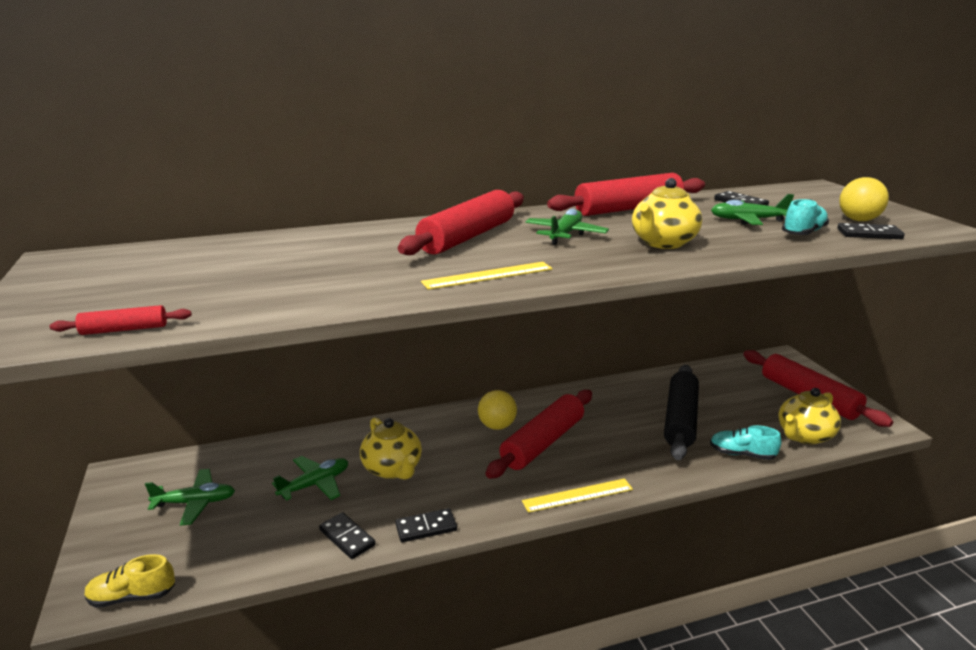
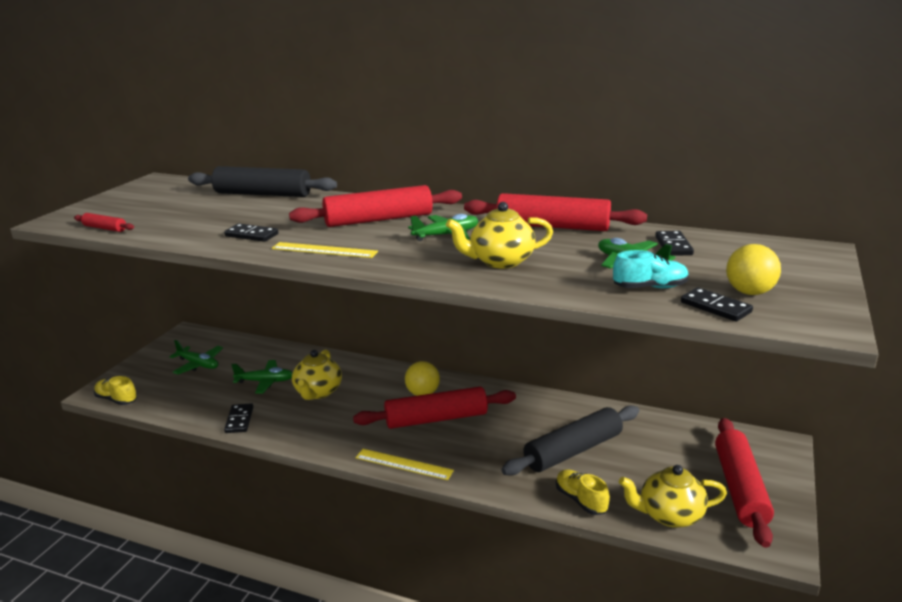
camera: 40 degrees right, 0 degrees up
black domino [395,508,457,542] -> black domino moved to [224,223,278,242]
turquoise shoe [710,425,782,460] -> yellow shoe [556,469,610,515]
none -> black rolling pin [188,166,337,197]

